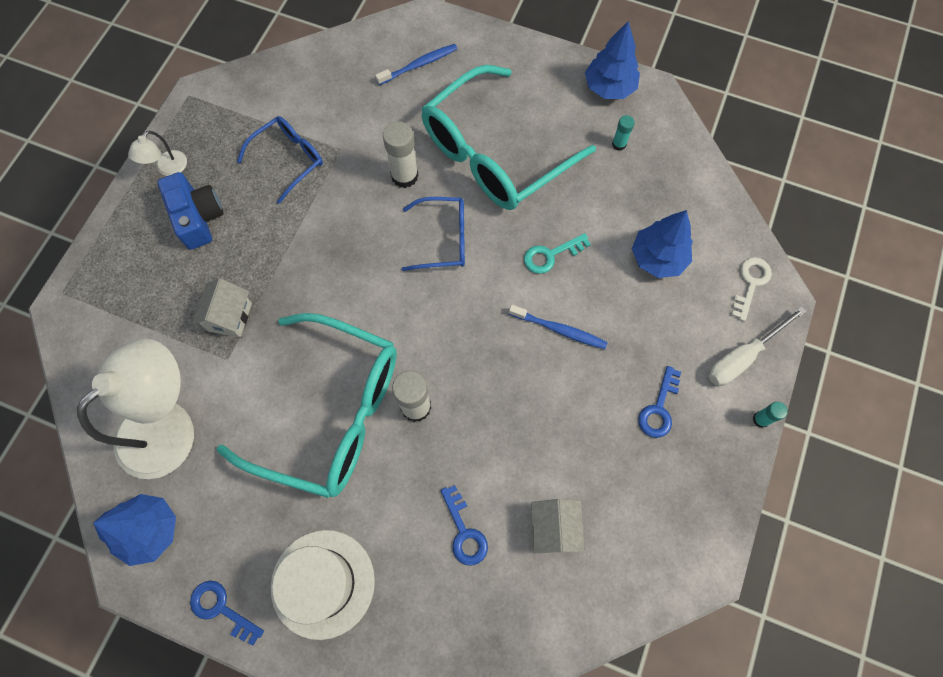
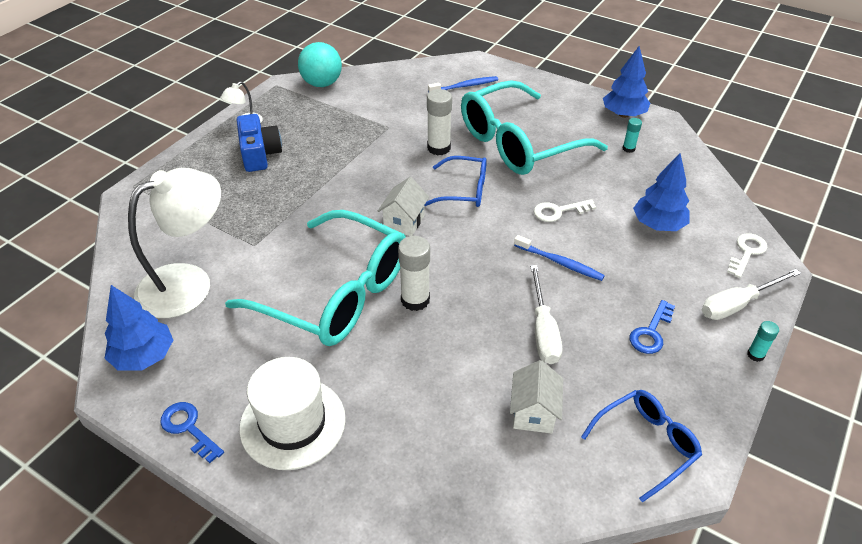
camera: 10 degrees right, 25 degrees down
white house [192,278,252,338] -> white house moved to [378,177,429,236]
blue glasses [237,116,323,204] -> blue glasses moved to [581,390,702,503]
blue key [440,485,488,566] -> none
turquoise key [524,233,591,274] -> white key [534,199,596,222]
none -> turquoise ball [298,42,342,87]
none -> white screwdriver [530,265,562,364]

